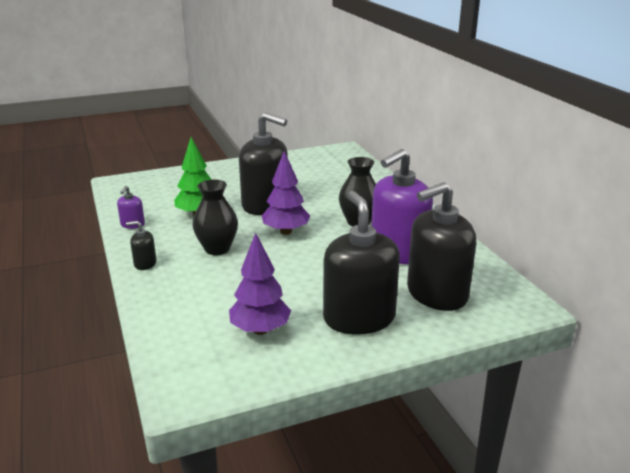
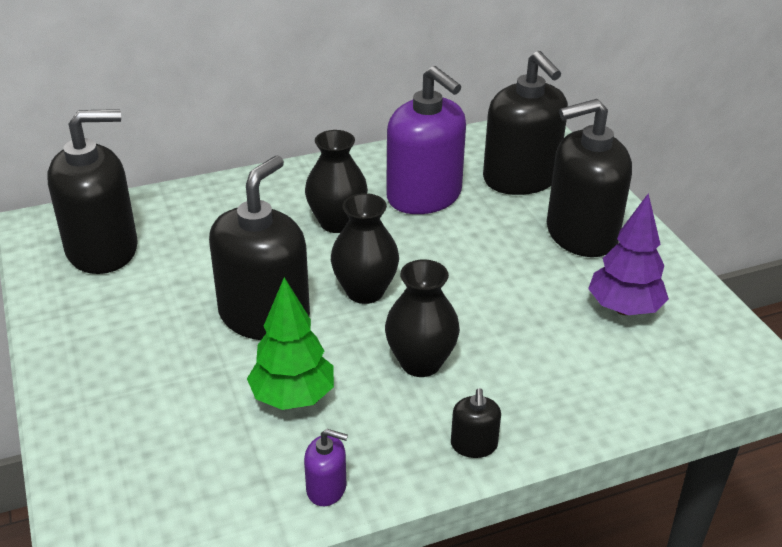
camera: 90 degrees left, 10 degrees up
purple tree [262,151,310,235] -> black vase [331,193,399,304]
none -> black soap dispenser [47,109,138,274]

